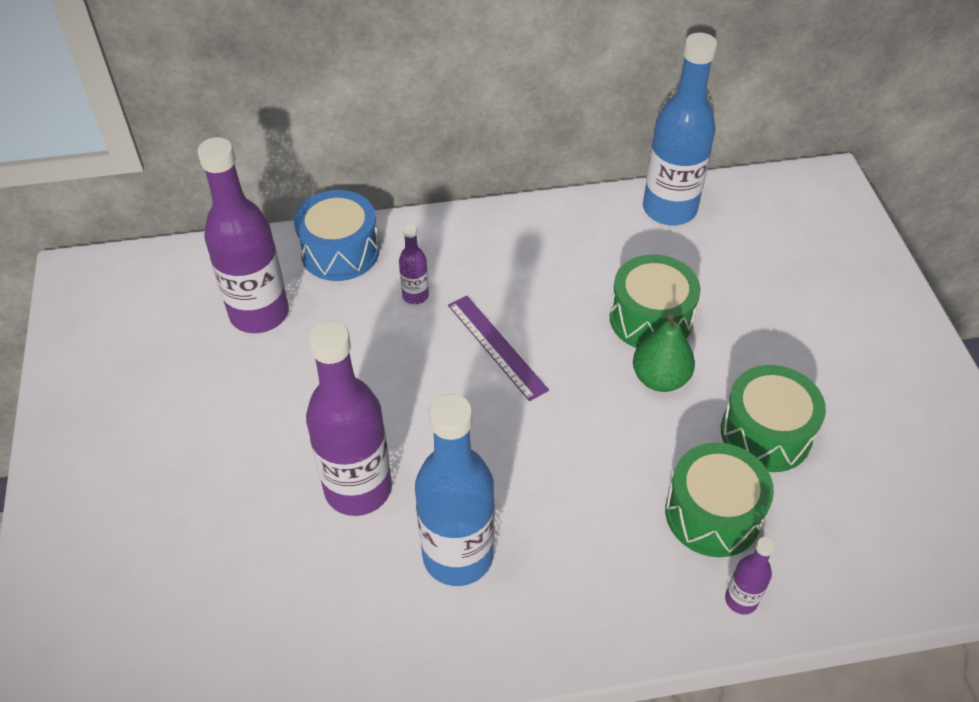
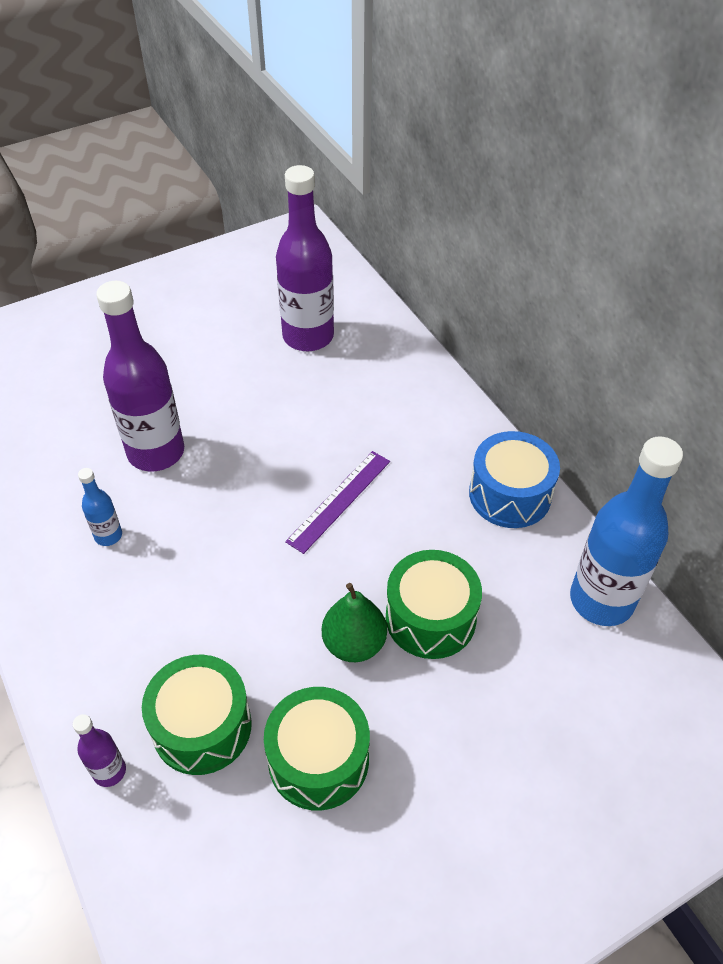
camera: 70 degrees right, 0 degrees up
blue drum [294,190,380,281] -> blue drum moved to [469,431,560,528]
purple bottle [399,223,429,304] -> none
blue bottle [415,394,494,586] -> blue bottle [78,468,122,546], size x0.45

